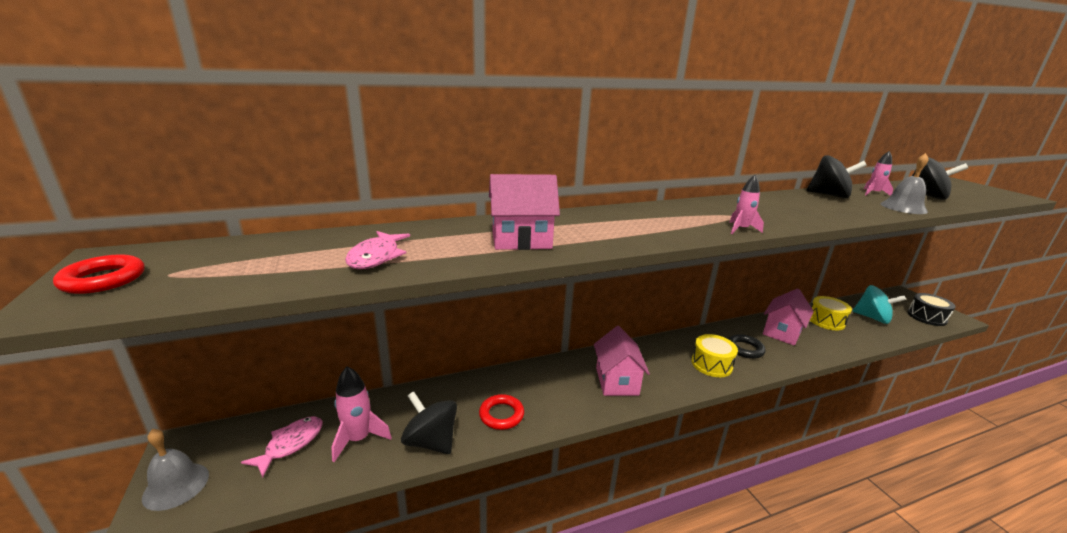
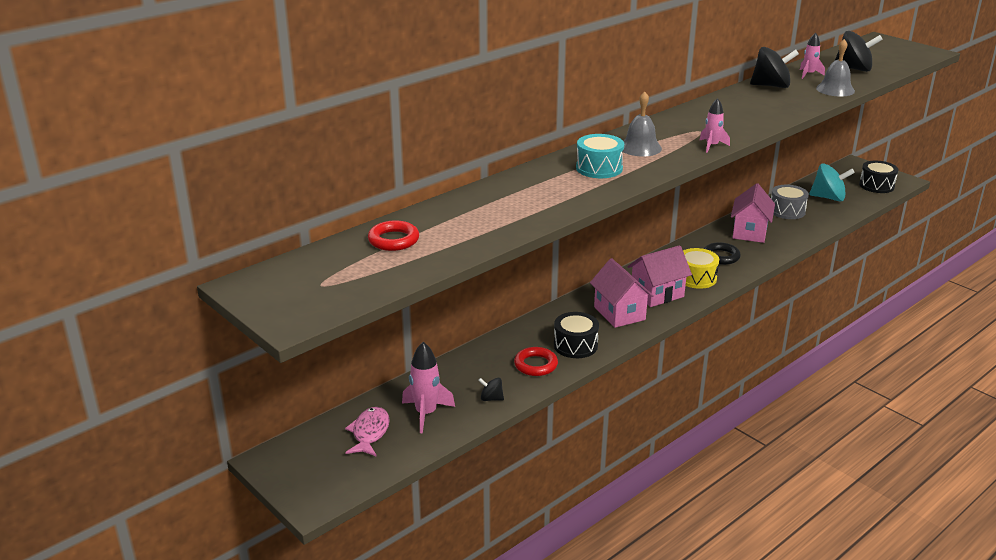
camera: 20 degrees left, 5 degrees up
red ring [53,254,145,294] -> red ring moved to [368,221,419,251]
grey bell [142,429,209,511] -> grey bell moved to [622,91,662,157]
pink fish [345,231,410,269] -> none
black spinning top [401,391,457,454] -> black spinning top [478,378,504,401], size x0.49
pink house [489,174,560,250] -> pink house moved to [627,245,692,307]
yellow drum [810,296,852,330] -> grey drum [771,185,809,219]
none -> black drum [554,312,599,358]
none -> turquoise drum [576,134,624,178]

